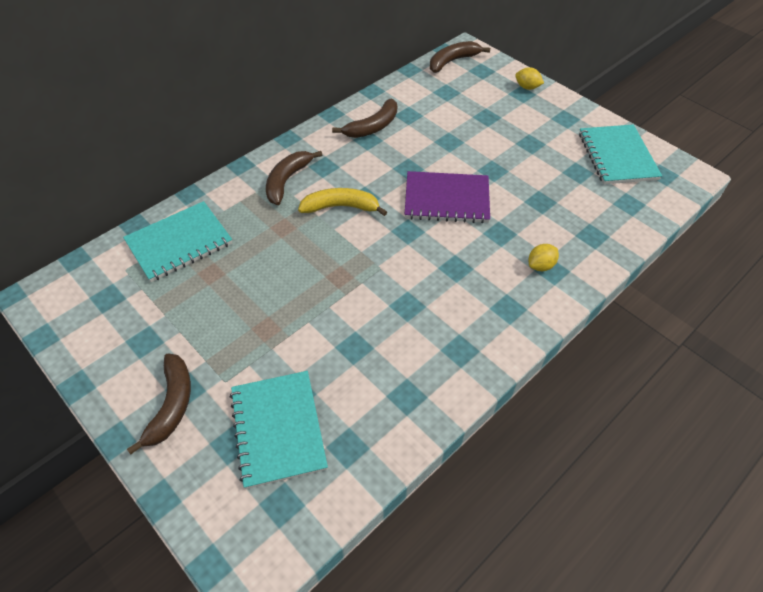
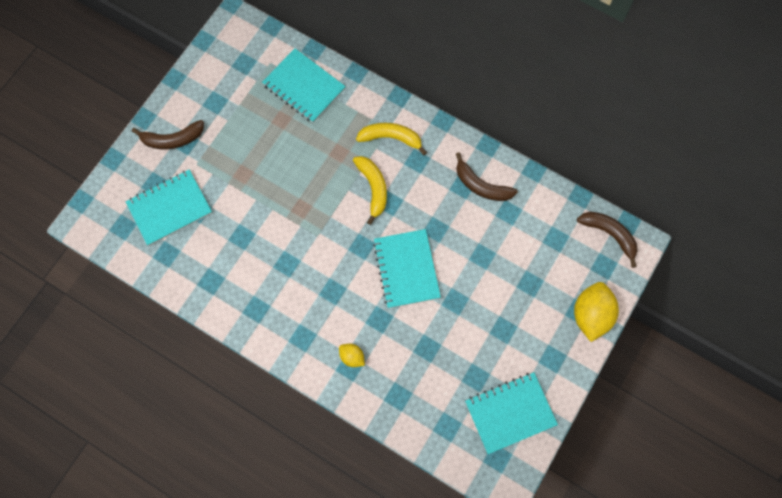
camera: 75 degrees right, 20 degrees up
brown banana [266,151,322,205] -> yellow banana [356,123,427,155]
purple notebook [405,171,490,223] -> turquoise notebook [373,229,441,308]
yellow lemon [515,67,544,90] -> yellow lemon [574,282,619,342], size x1.96

